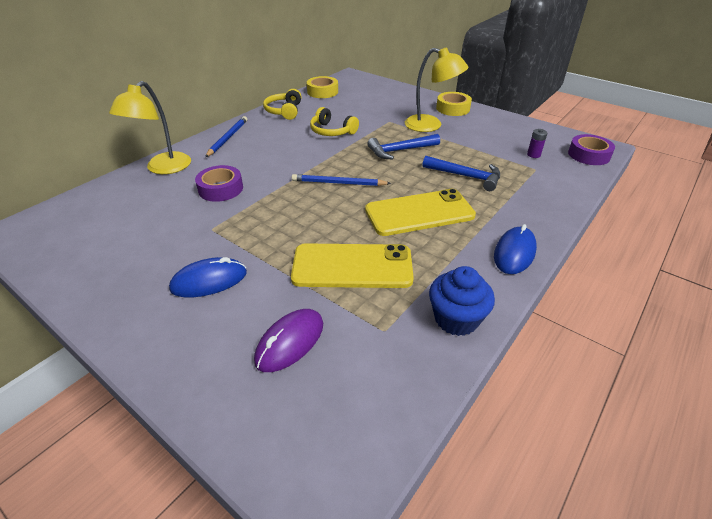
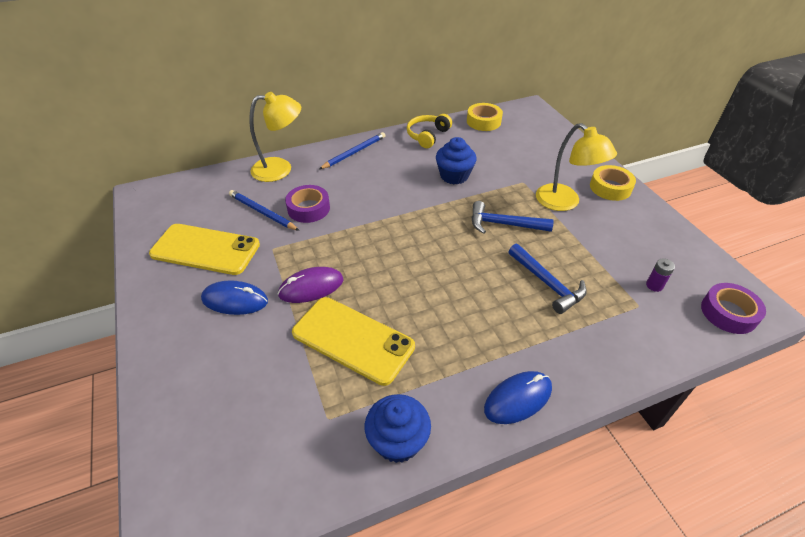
camera: 30 degrees right, 5 degrees up
yellow lamp [109,81,191,174] -> yellow lamp turned 150 degrees counterclockwise [249,92,301,182]
purple mouse [254,309,323,372] -> purple mouse moved to [278,267,343,303]
blue pencil [292,174,391,186] -> blue pencil moved to [229,190,300,231]
yellow headphones [310,107,359,136] -> blue cupcake [436,137,477,184]
yellow phone [365,189,476,236] -> yellow phone moved to [149,224,260,275]

